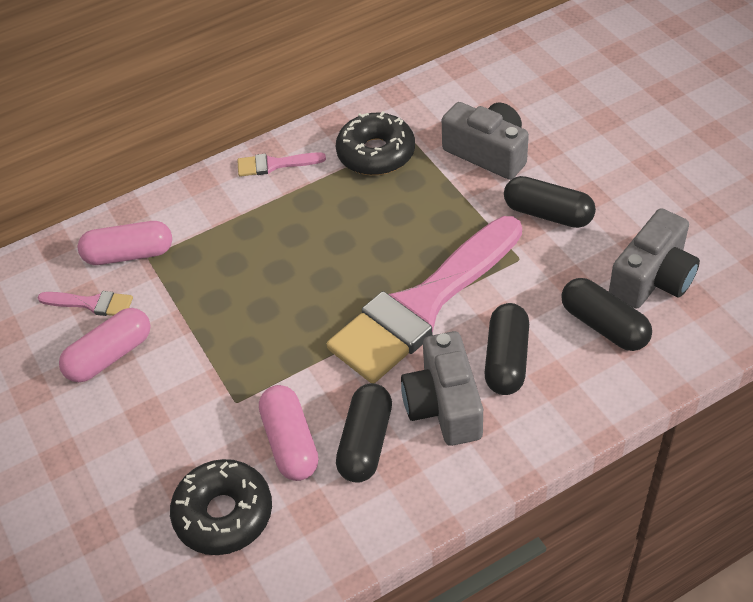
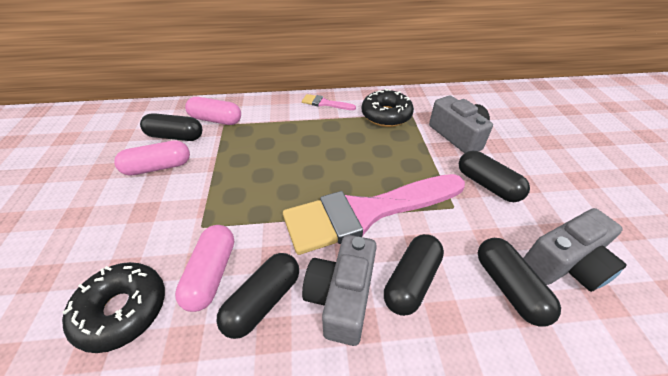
camera: 20 degrees right, 5 degrees down
pink brush [37,291,133,316] -> black capsule [140,113,202,141]

